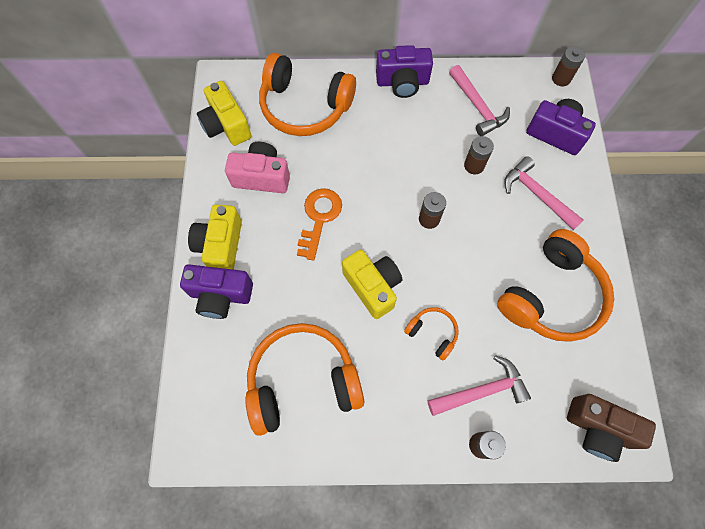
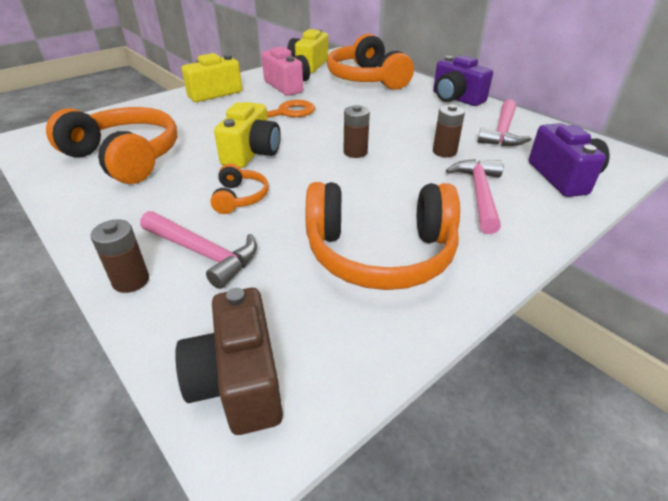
camera: 50 degrees right, 30 degrees down
purple camera [180,264,253,319] -> none
brown battery [552,46,585,86] -> none

